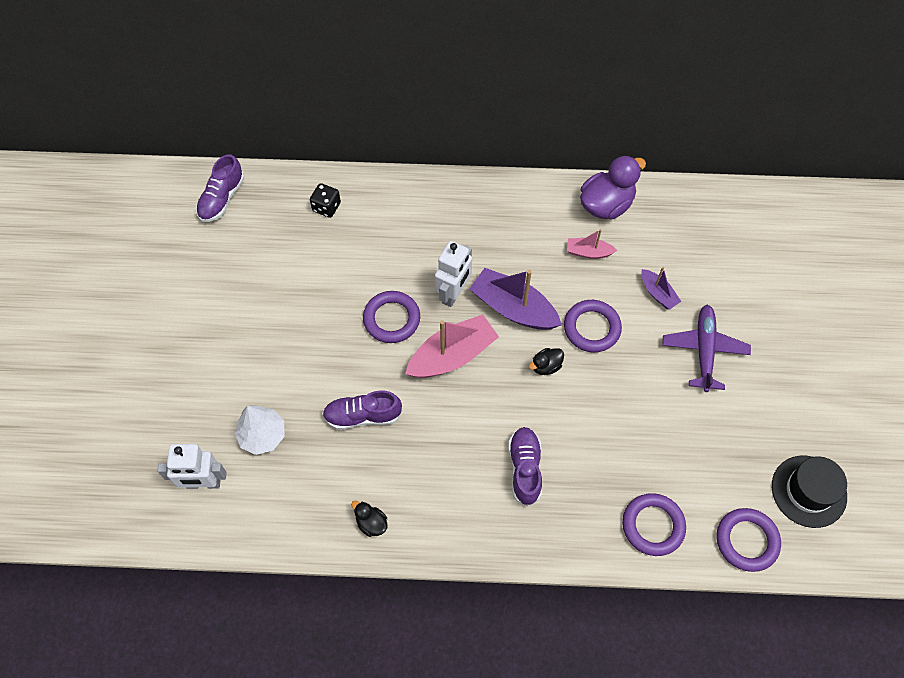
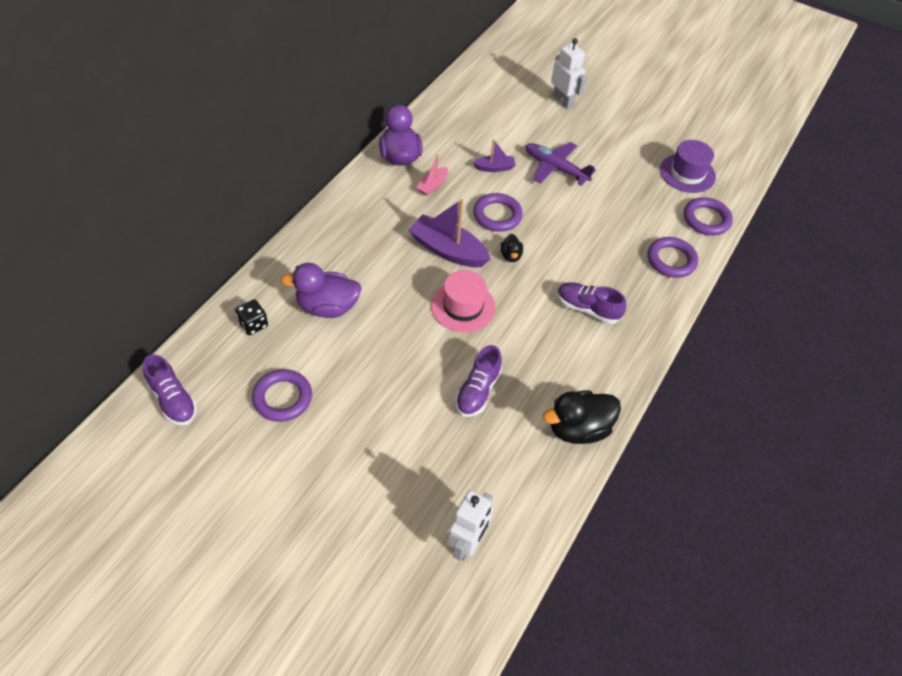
camera: 65 degrees left, 10 degrees down
white tree [235,405,285,455] -> none
black duck [351,501,388,537] -> black duck [543,390,621,444], size x2.04
purple ring [363,291,420,343] -> purple ring moved to [252,369,312,422]
pink boat [405,314,499,378] -> pink hat [431,270,496,333]
white robot [435,241,472,307] -> white robot moved to [551,38,587,109]
purple boat [470,268,562,330] -> purple boat turned 60 degrees clockwise [409,199,491,267]
black hat [772,456,847,528] -> purple hat [660,140,716,193]
none -> purple duck [281,263,361,318]

